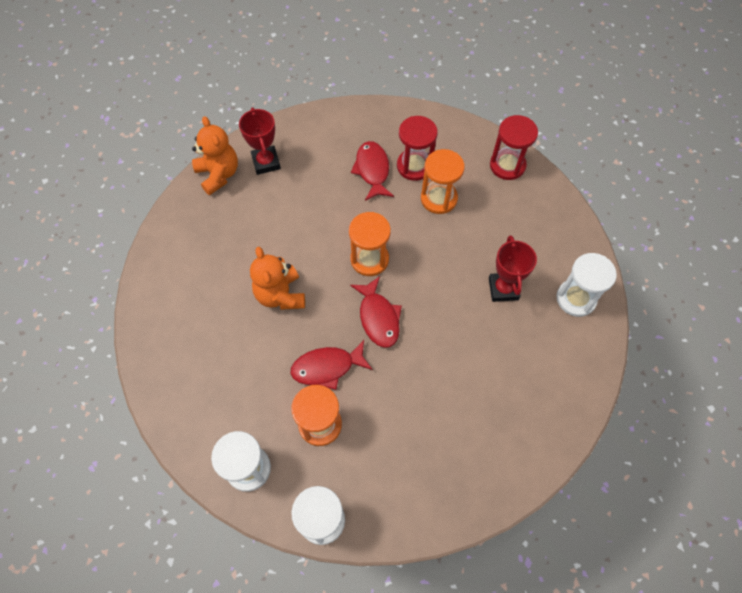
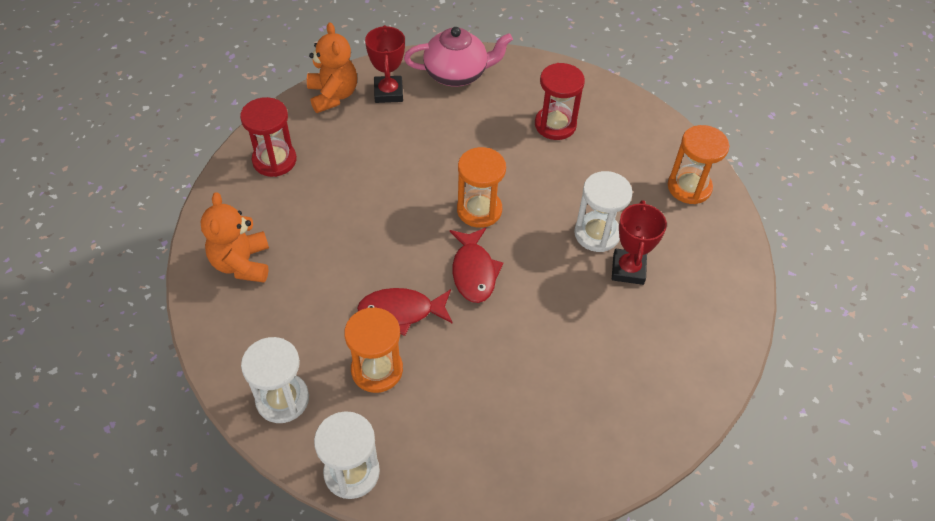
camera: 10 degrees right, 10 degrees down
orange teddy bear [250,247,305,310] -> orange teddy bear moved to [200,192,269,283]
red fish [351,141,394,201] -> none
orange hourglass [421,149,465,214] -> orange hourglass moved to [668,125,730,204]
red hourglass [490,115,538,180] -> red hourglass moved to [240,97,297,177]
white hourglass [556,253,617,317] -> white hourglass moved to [574,171,633,252]
none -> pink teapot [404,27,513,87]

